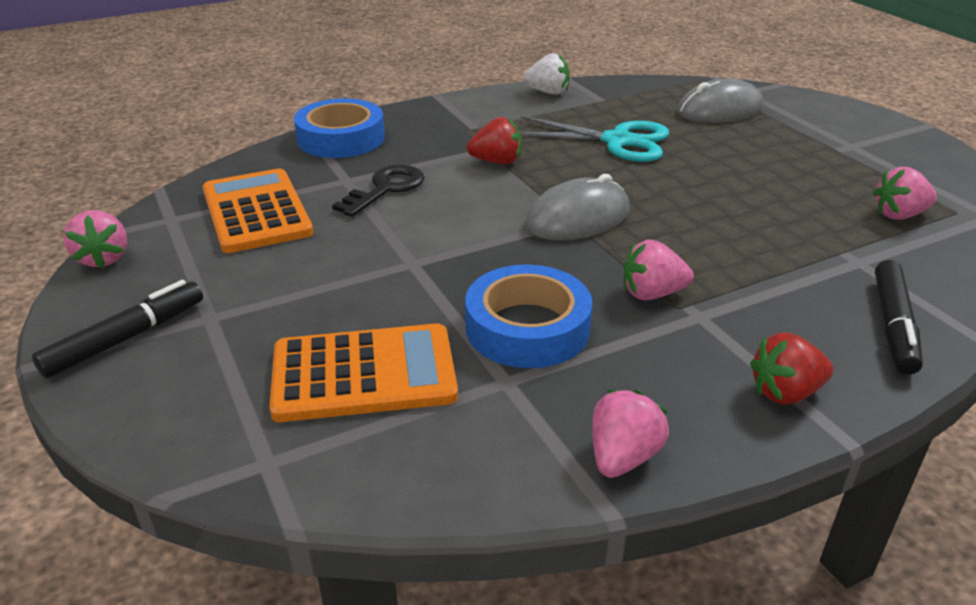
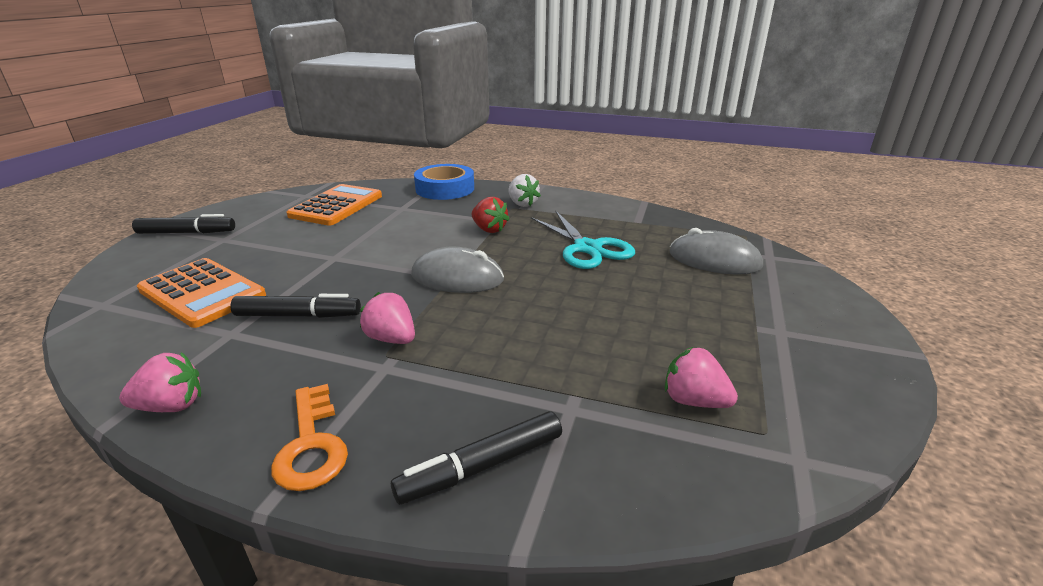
camera: 45 degrees right, 5 degrees down
pink strawberry [63,210,127,268] -> none
black key [332,165,424,217] -> none
blue tape [465,264,592,368] -> black marker [231,294,361,318]
white strawberry [523,53,570,95] -> white strawberry moved to [509,174,541,207]
red strawberry [750,332,833,404] -> orange key [271,384,348,491]

